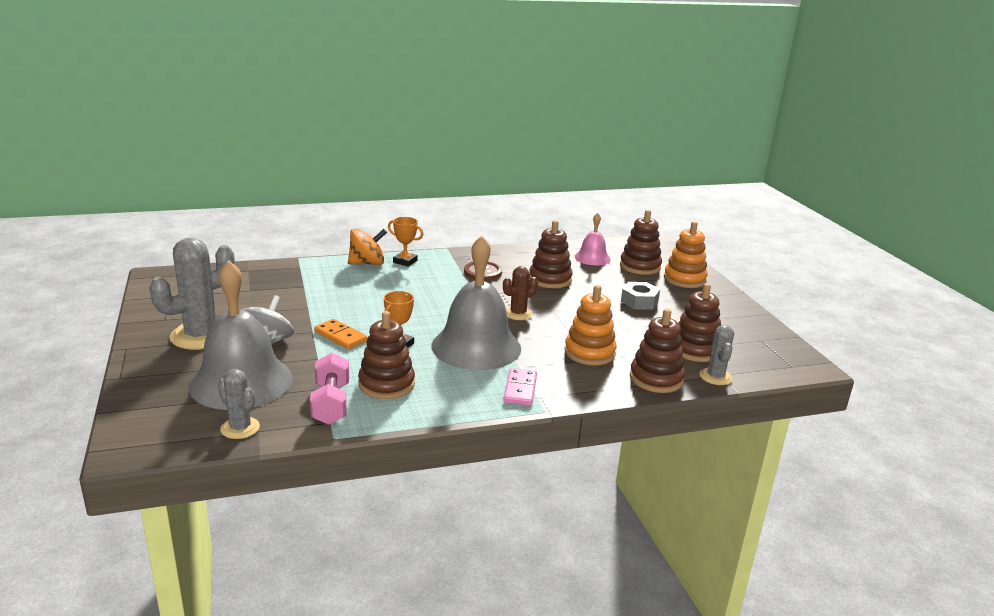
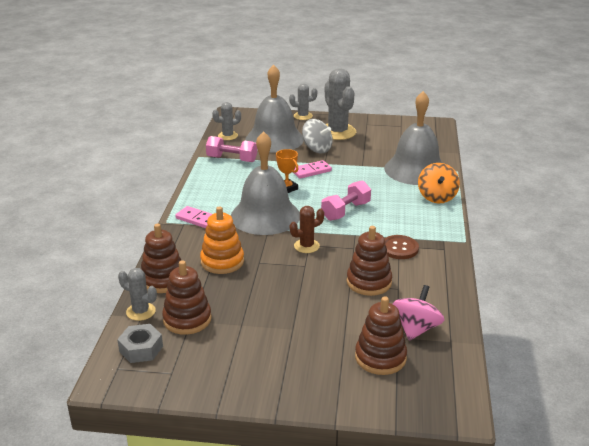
camera: 115 degrees right, 5 degrees up
orange domino [315,319,367,349] -> pink domino [293,160,332,179]
brown stacking toy [358,311,415,399] -> none
orange trophy [388,217,423,267] -> none
brown cactus [503,266,538,320] -> brown cactus turned 75 degrees clockwise [290,206,324,253]
pink bell [575,213,611,265] -> pink spinning top [393,285,444,341]
grey nut [621,282,660,310] -> grey nut moved to [117,324,163,363]
orange stacking toy [664,221,708,288] -> none
none -> grey cactus [289,84,317,120]
none -> pink dumbbell [321,180,371,221]
none -> grey bell [384,91,443,185]

